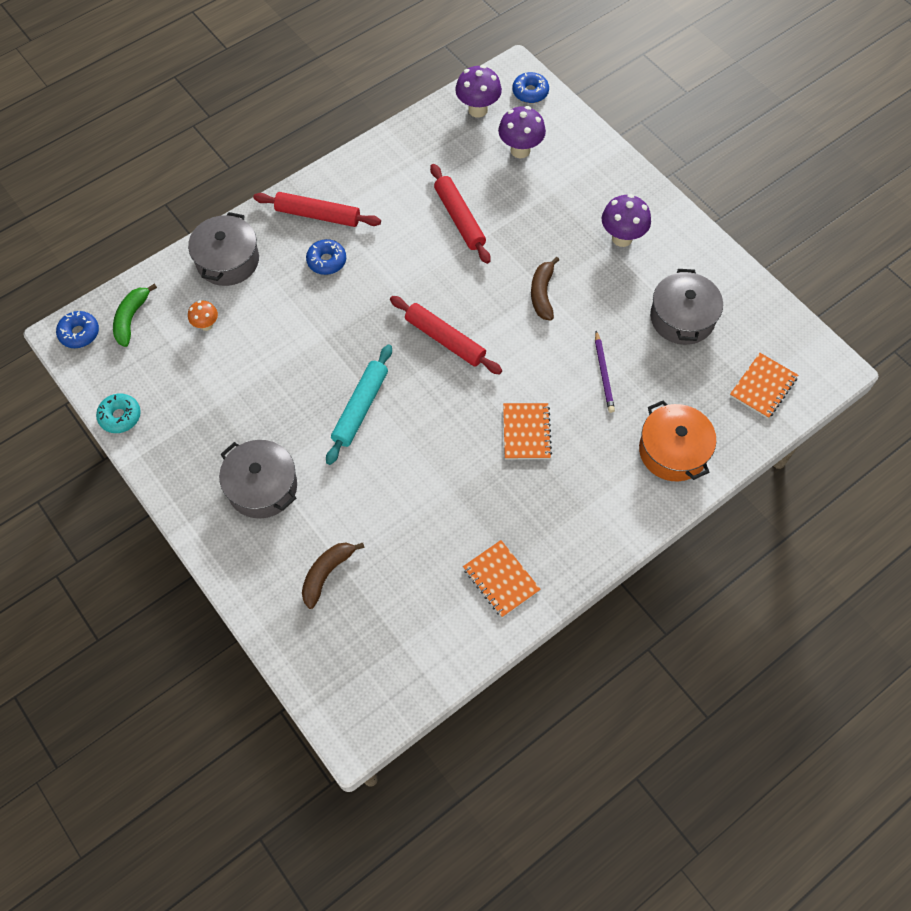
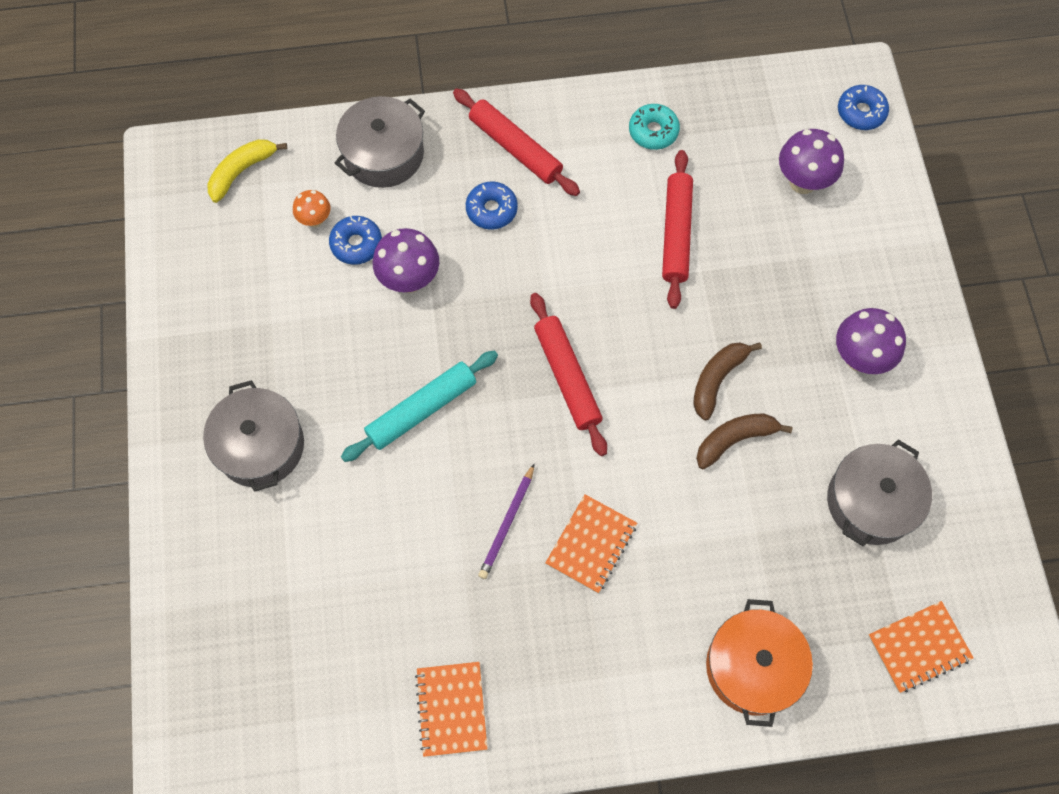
camera: 30 degrees right, 5 degrees up
blue donut [56,311,99,348] -> blue donut moved to [329,216,382,265]
turquoise donut [96,394,141,433] -> turquoise donut moved to [629,104,680,150]
green banana [113,284,157,347] -> yellow banana [208,139,287,203]
brown banana [302,543,365,609] -> brown banana moved to [696,413,793,469]
purple mushroom [455,65,502,118] -> purple mushroom moved to [373,228,439,293]
purple pencil [595,331,615,413] -> purple pencil moved to [478,463,535,579]

